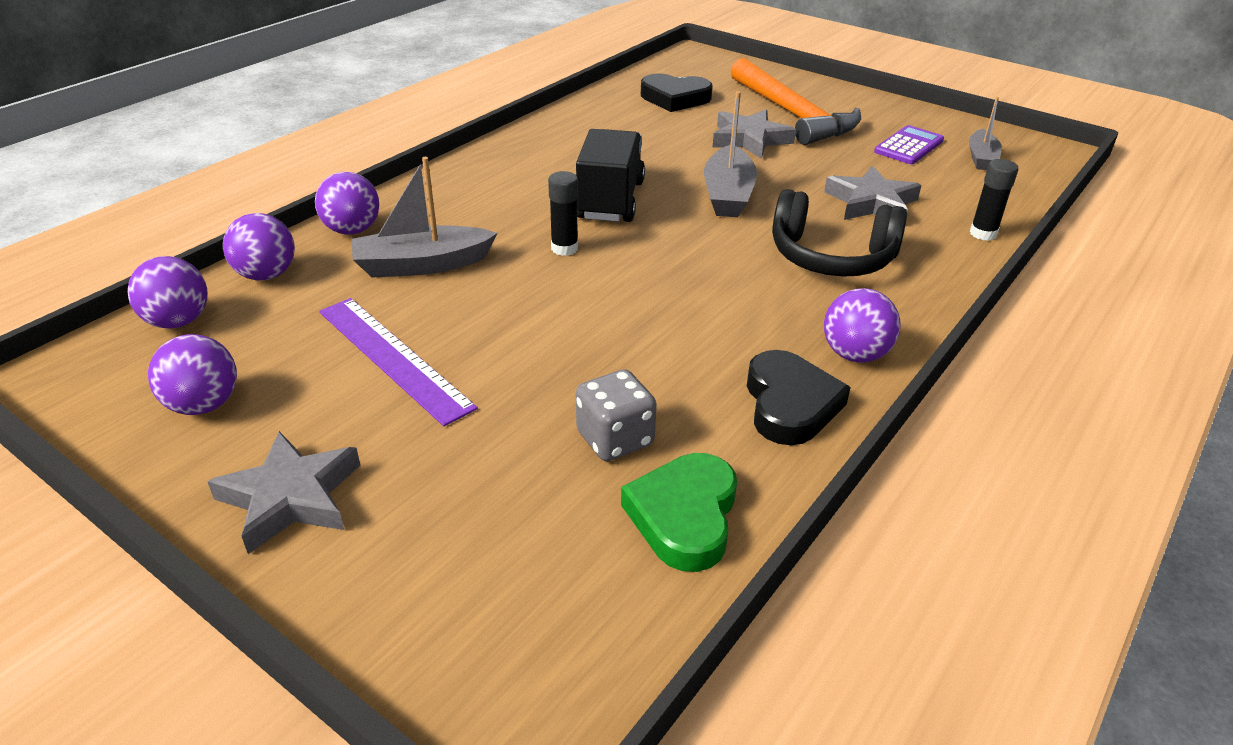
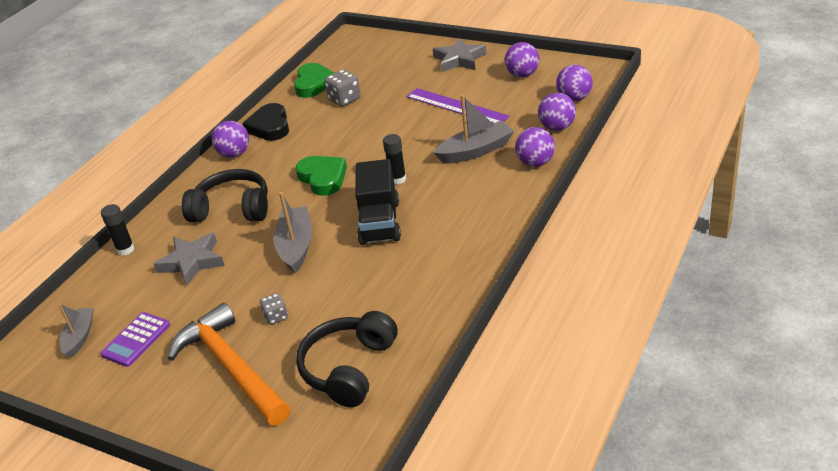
camera: 175 degrees right, 0 degrees up
black heart [641,74,713,112] -> black headphones [296,311,398,407]
grey star [712,109,796,159] -> grey dice [260,293,288,325]
none -> green heart [295,156,347,196]

